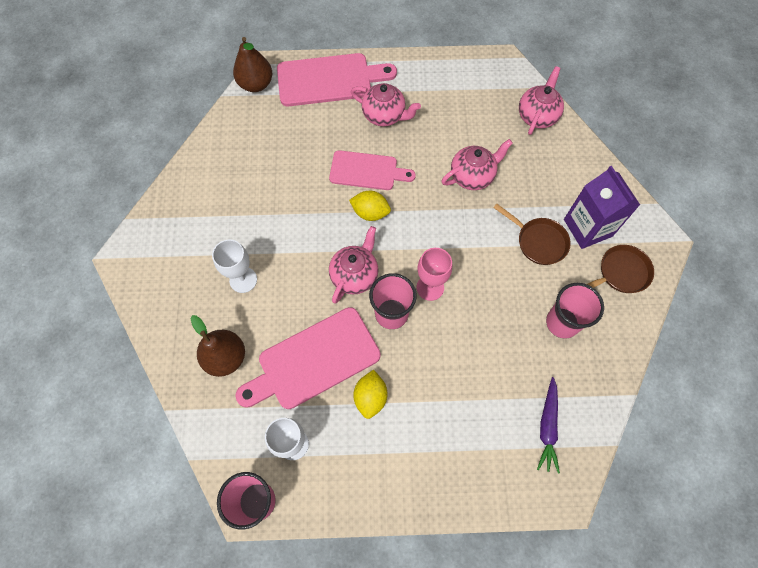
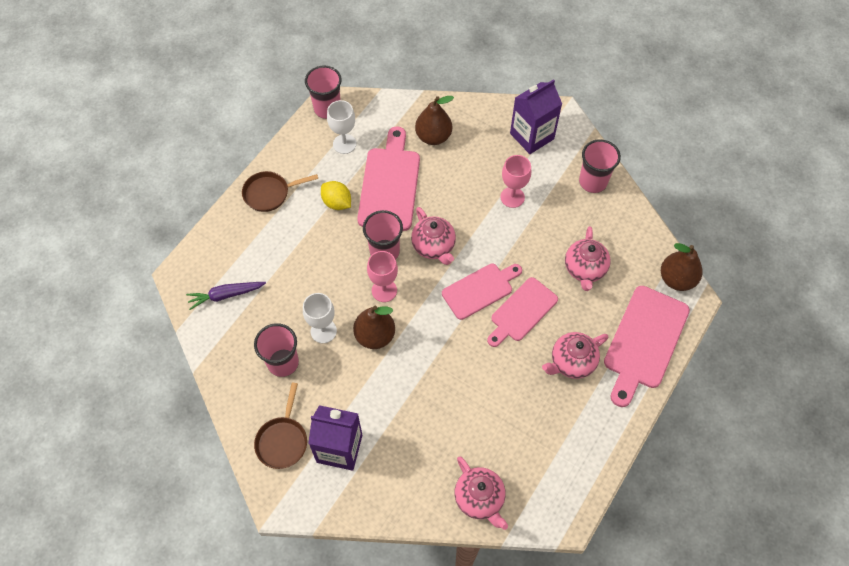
camera: 125 degrees right, 5 degrees down
white goblet [212,240,257,293] -> white goblet moved to [303,293,337,343]
yellow lemon [349,191,391,221] -> pink cutting board [442,264,522,320]
pink teapot [442,139,513,190] -> pink teapot moved to [565,226,611,291]
brown pan [493,204,571,265] -> brown pan moved to [242,171,318,212]
purple carrot [537,377,560,474] -> purple carrot turned 60 degrees counterclockwise [186,282,266,310]
none -> brown pear [353,306,395,349]
none -> pink goblet [500,155,531,208]
none -> purple carton [510,79,562,154]
none -> pink cup [579,139,621,193]

